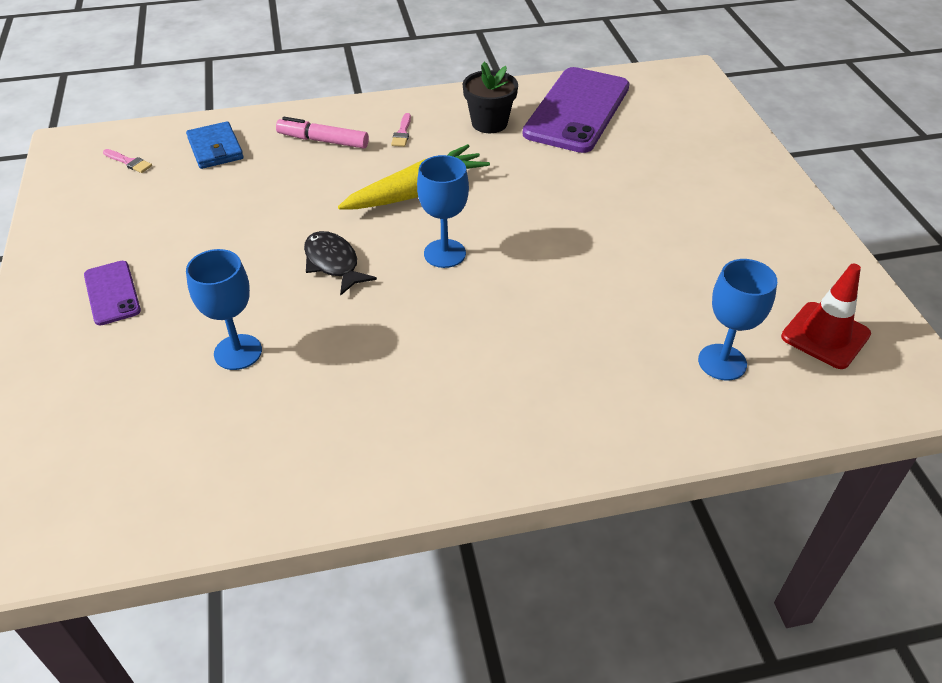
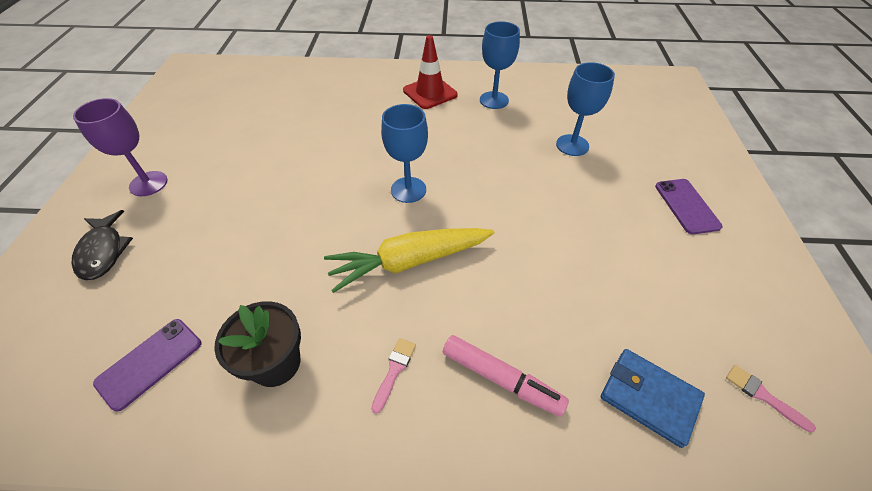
camera: 165 degrees left, 5 degrees up
blue wallet [186,121,244,169] -> blue wallet turned 45 degrees counterclockwise [601,349,705,448]
black fish [304,231,377,296] -> black fish moved to [71,210,133,280]
purple phone [523,67,630,153] -> purple phone [93,319,201,412], size x0.48
blue goblet [698,259,777,380] -> blue goblet moved to [480,21,520,109]
red traffic cone [781,264,871,369] -> red traffic cone moved to [403,35,458,109]
none -> purple goblet [73,98,167,196]

